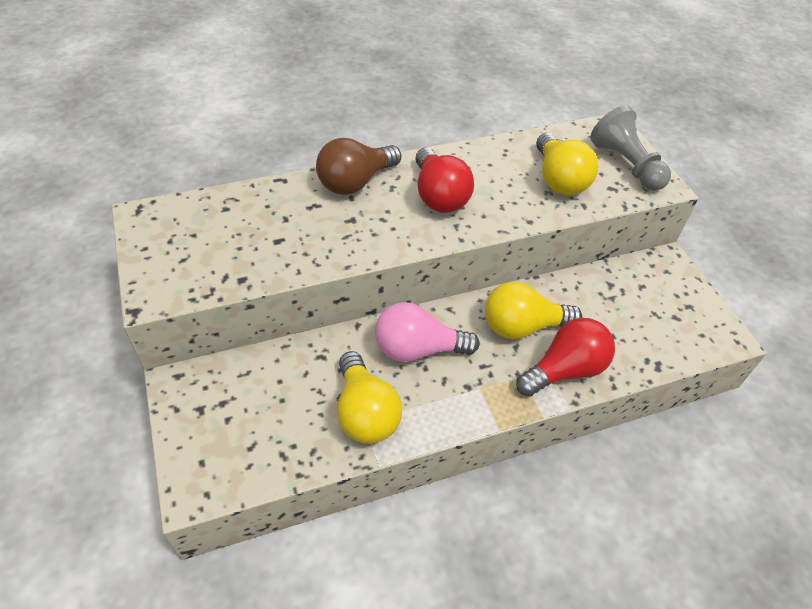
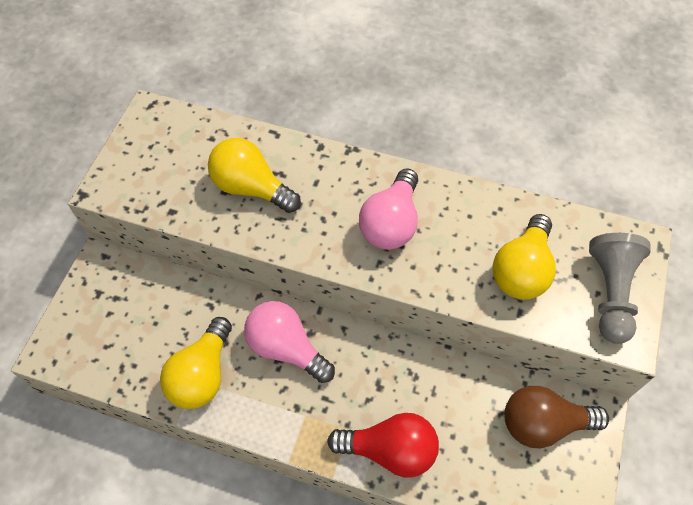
camera: 40 degrees right, 10 degrees up
brown light bulb [316,138,401,195] -> brown light bulb moved to [504,386,609,449]
red light bulb [415,148,474,213] -> pink light bulb [359,168,418,250]
yellow light bulb [485,281,582,339] -> yellow light bulb moved to [208,138,301,213]

